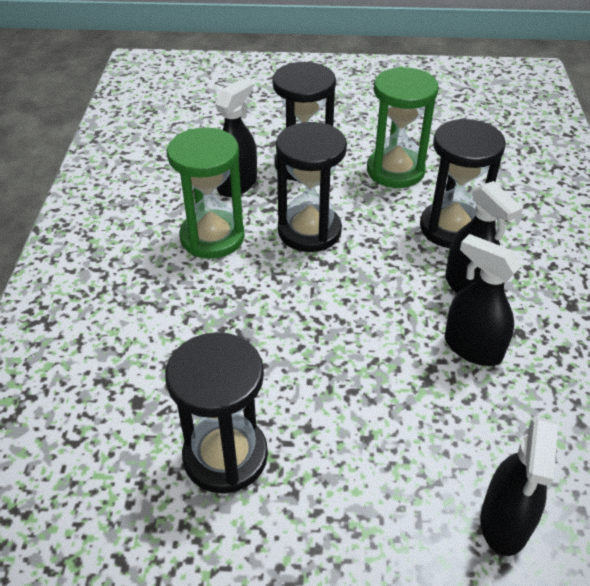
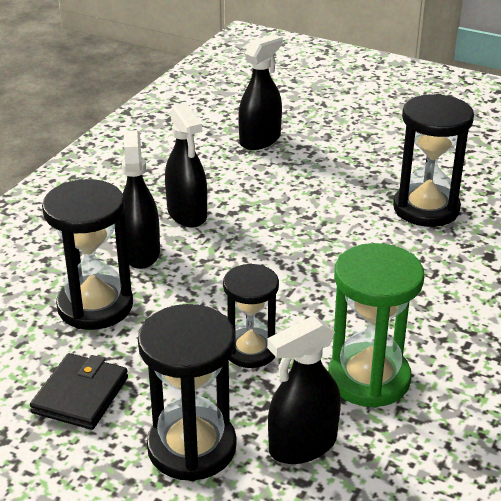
camera: 155 degrees left, 10 degrees down
black hourglass [276,122,347,252] -> black hourglass [223,263,279,368], size x0.67
green hourglass [367,67,439,188] -> black wallet [30,353,128,430]

